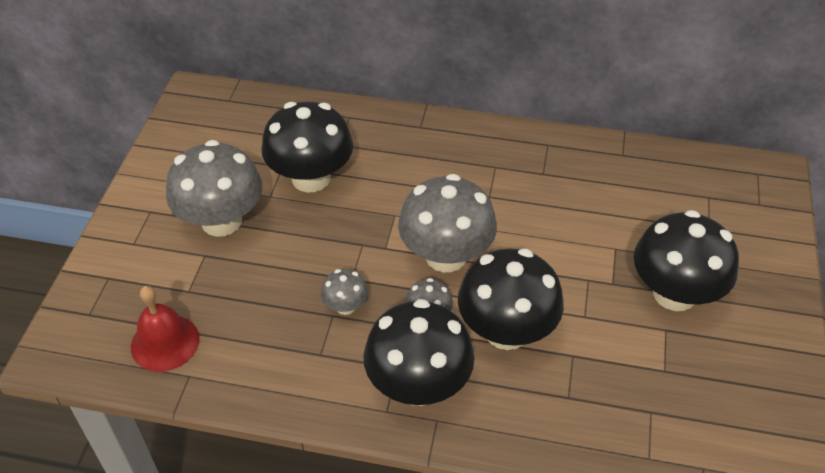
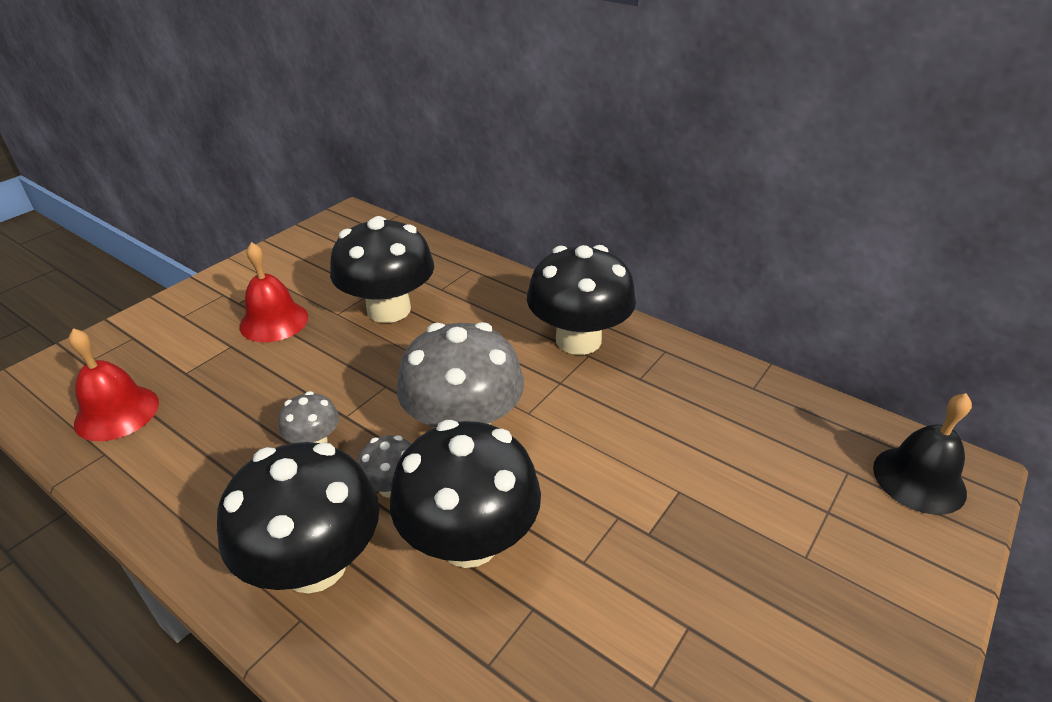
camera: 25 degrees right, 10 degrees down
grey mushroom [166,140,262,237] -> red bell [239,242,308,342]
black mushroom [634,210,739,311] -> black mushroom moved to [527,245,636,355]
none -> black bell [873,393,972,515]

